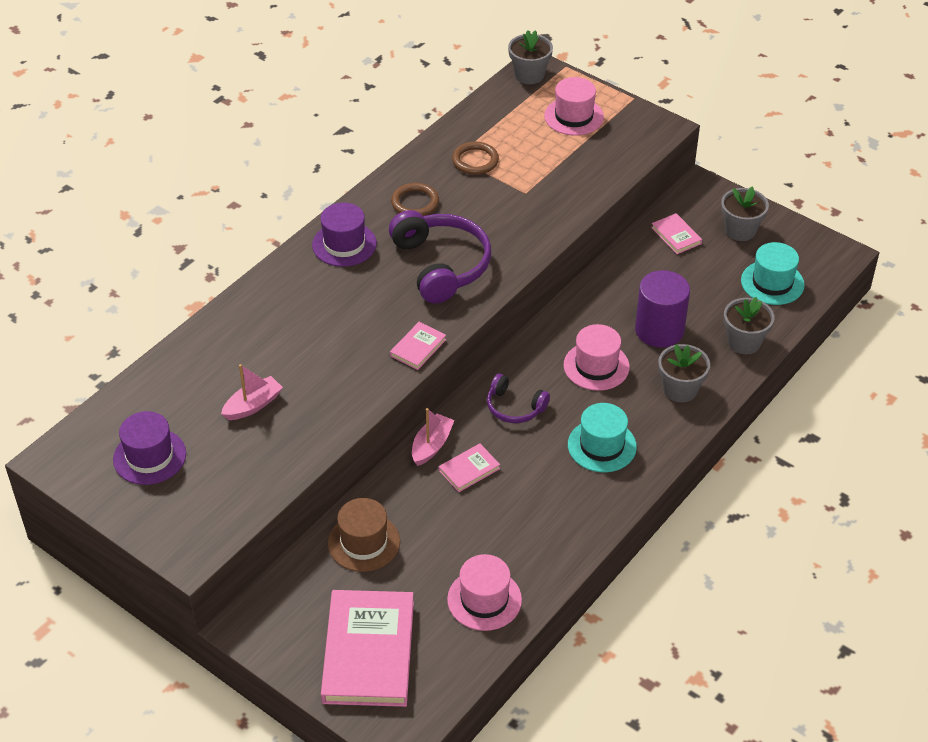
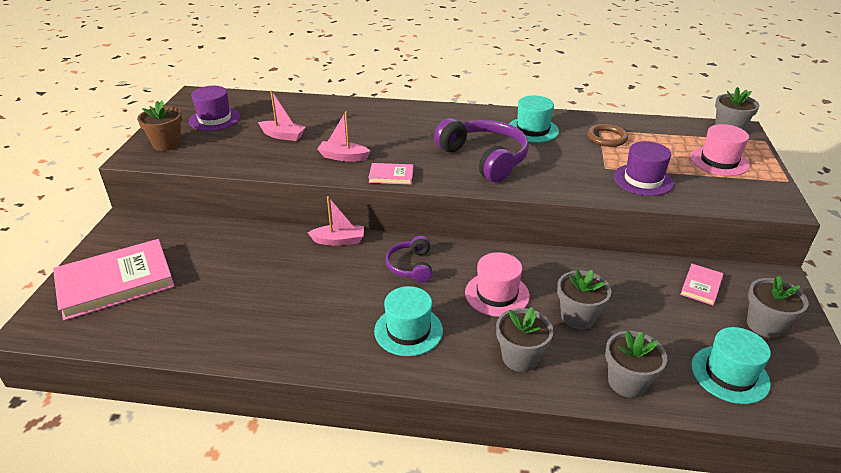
camera: 60 degrees right, 10 degrees down
purple hat [312,203,377,267] -> purple hat moved to [614,141,674,196]
brown hat [328,498,400,572] -> none
purple headphones [389,210,491,304] -> purple headphones turned 75 degrees counterclockwise [434,118,529,182]
brown ring [391,183,439,216] -> turquoise hat [509,96,559,143]
pink book [439,444,500,492] -> none
pink hat [447,554,522,631] -> none
purple cylinder [635,270,690,348] -> grey flower pot [557,269,611,329]
none -> brown flower pot [137,100,182,151]
none -> pink boat [317,111,370,162]

